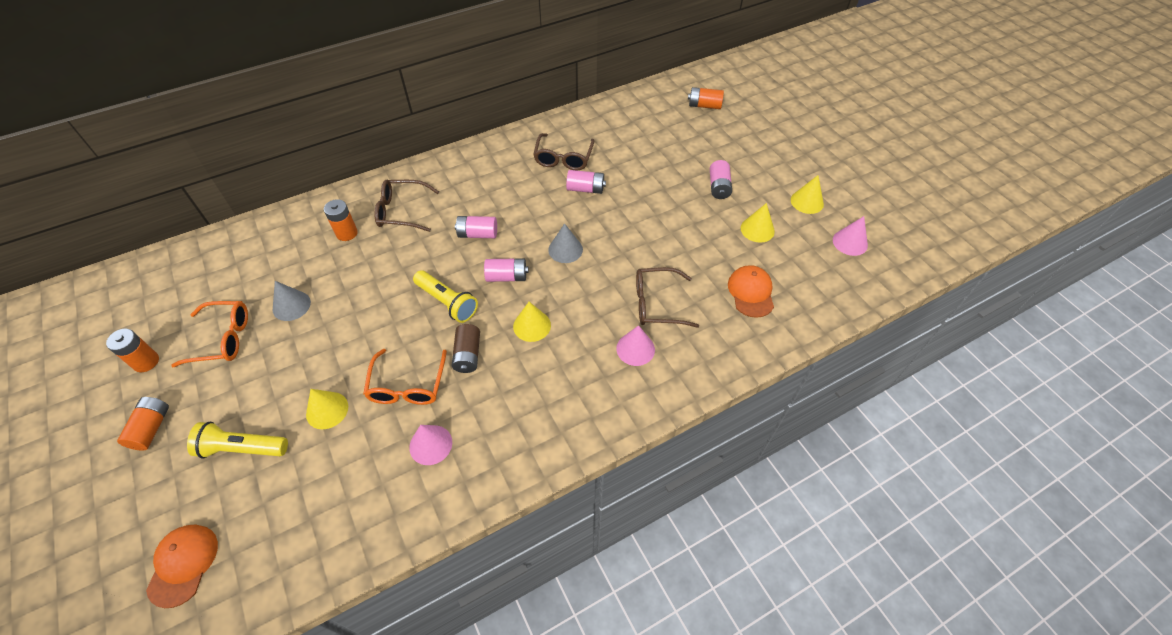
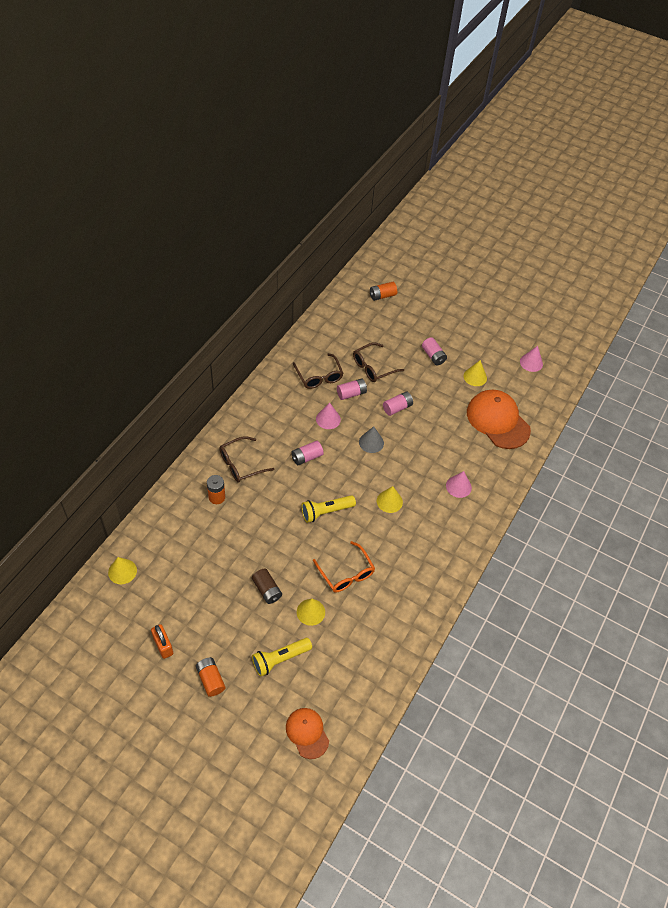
camera: 35 degrees left, 0 degrees up
orange battery [106,329,159,372] -> orange padlock [151,624,173,659]
orange glasses [171,301,248,367] -> none
grey cone [273,281,311,321] -> none
pink cone [409,425,452,465] -> pink cone moved to [316,403,341,429]
yellow flashlight [413,270,478,323] -> yellow flashlight turned 150 degrees clockwise [301,495,356,523]
brown battery [451,324,480,373] -> brown battery moved to [252,569,282,604]
pink battery [484,258,529,282] -> pink battery moved to [383,392,413,416]
brown glasses [636,267,699,328] -> brown glasses moved to [353,342,404,382]
orange cap [728,265,774,318] -> orange cap [467,390,531,449], size x1.75
yellow cone [791,175,824,214] -> yellow cone moved to [108,557,137,584]

